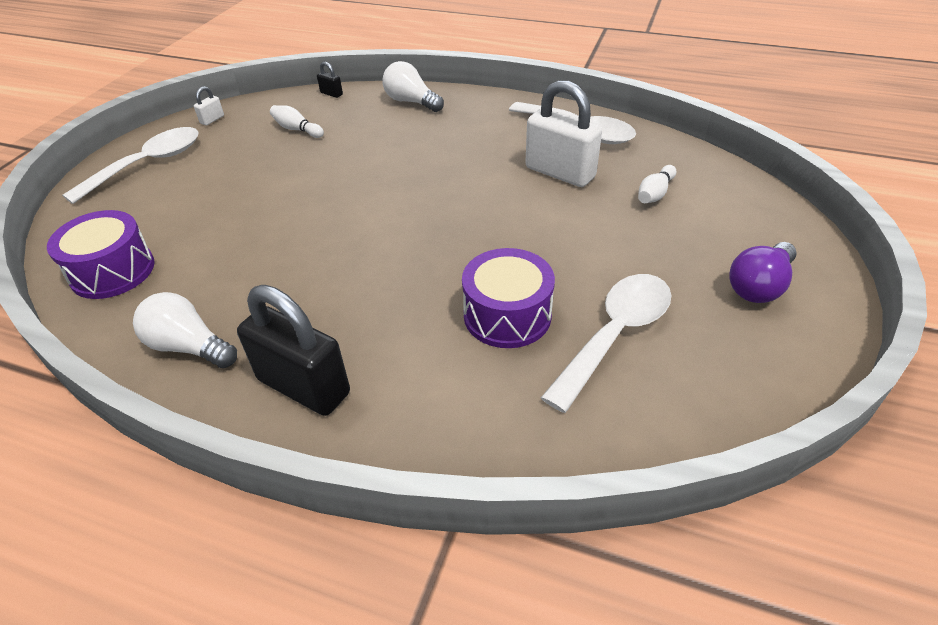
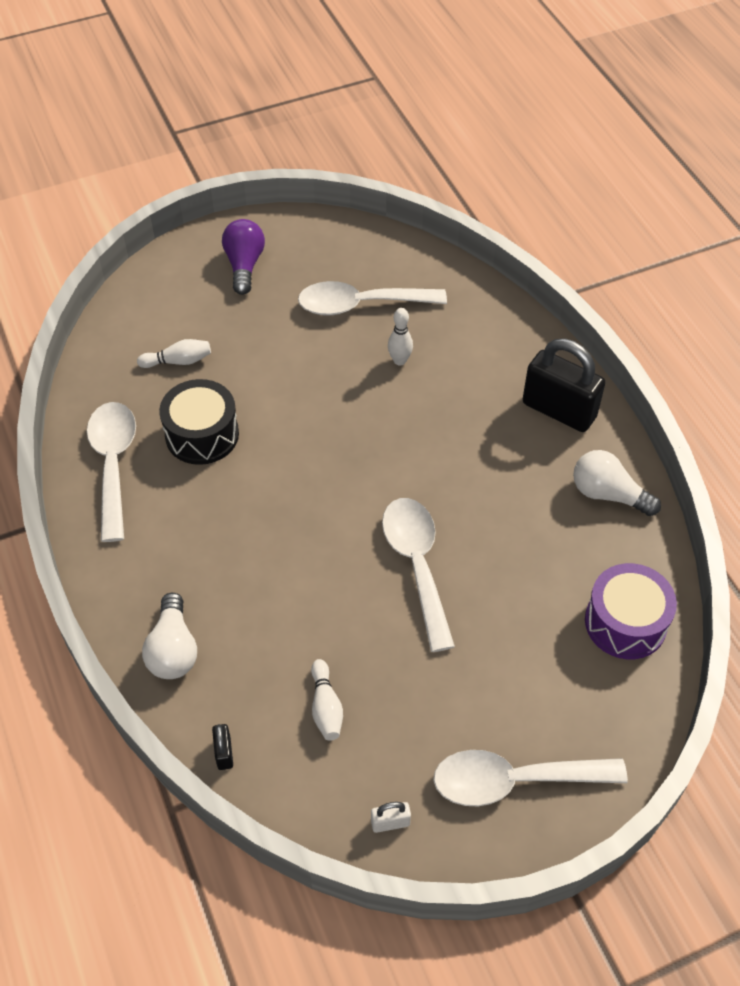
camera: 135 degrees left, 10 degrees up
white light bulb [133,292,237,368] -> white light bulb turned 135 degrees clockwise [573,450,661,516]
black padlock [237,285,350,416] -> black padlock turned 45 degrees counterclockwise [523,339,605,432]
purple drum [462,248,555,348] -> white bowling pin [388,308,413,366]
white padlock [525,80,602,187] -> black drum [159,379,239,465]
purple light bulb [729,242,797,303] -> purple light bulb turned 90 degrees counterclockwise [222,219,265,295]
none -> white spoon [382,498,455,652]

